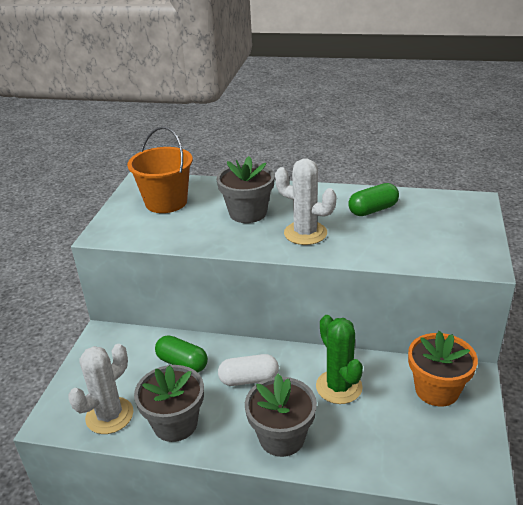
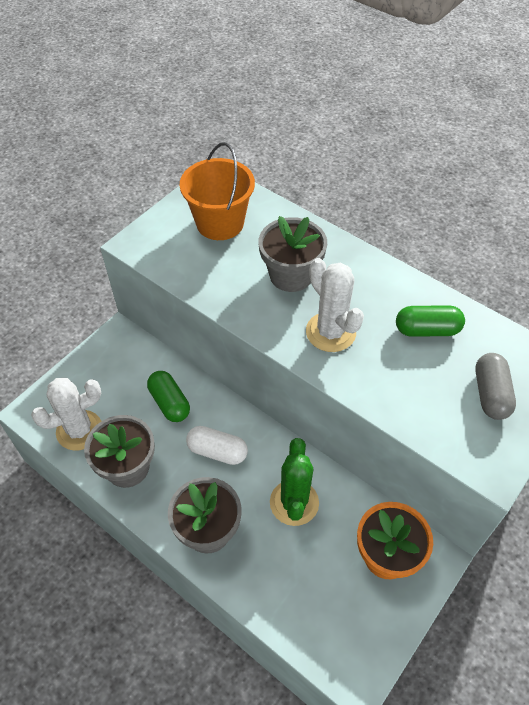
camera: 25 degrees right, 20 degrees up
none -> grey capsule [475,353,516,420]

